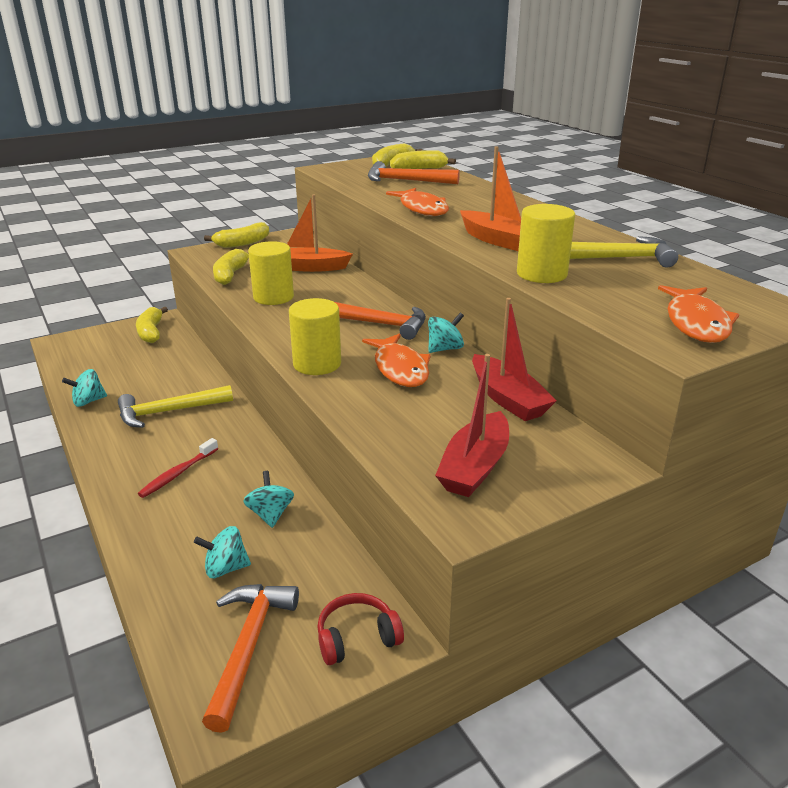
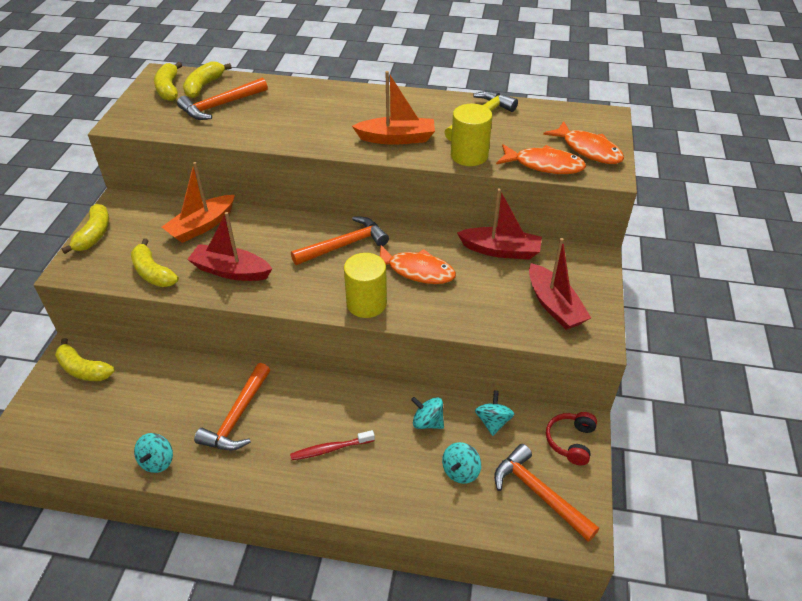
camera: 50 degrees left, 15 degrees up
yellow hammer [118,385,233,428] -> orange hammer [194,363,270,450]
red toothbrush [138,438,219,498] -> red toothbrush turned 90 degrees clockwise [290,430,375,460]
yellow cylinder [248,241,294,305] -> red boat [187,212,272,281]
orange fish [386,188,449,216] -> orange fish moved to [496,144,586,174]
turquoise spinning top [428,313,464,353] -> turquoise spinning top moved to [475,391,514,436]

